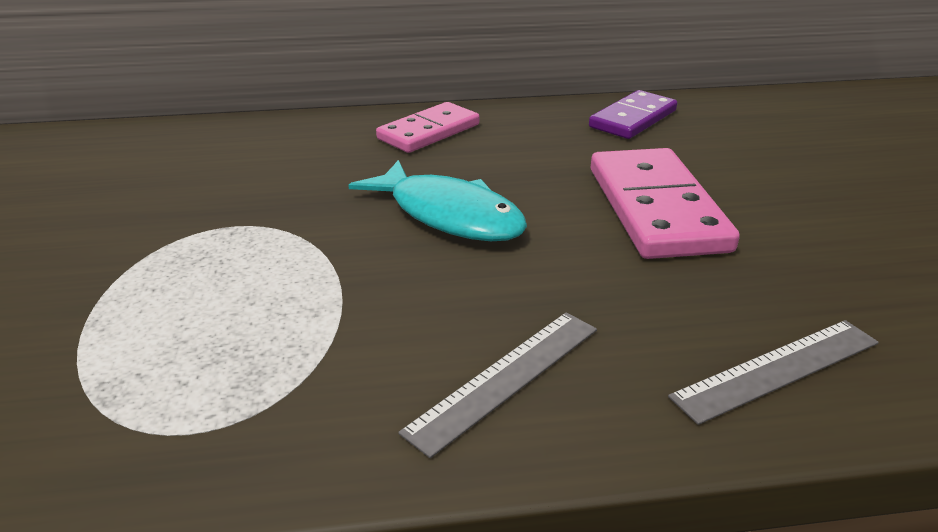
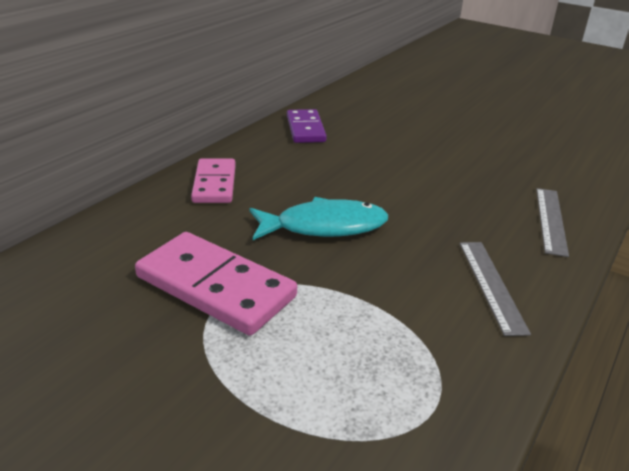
camera: 50 degrees left, 0 degrees up
pink domino [591,148,740,259] -> pink domino moved to [135,232,297,336]

